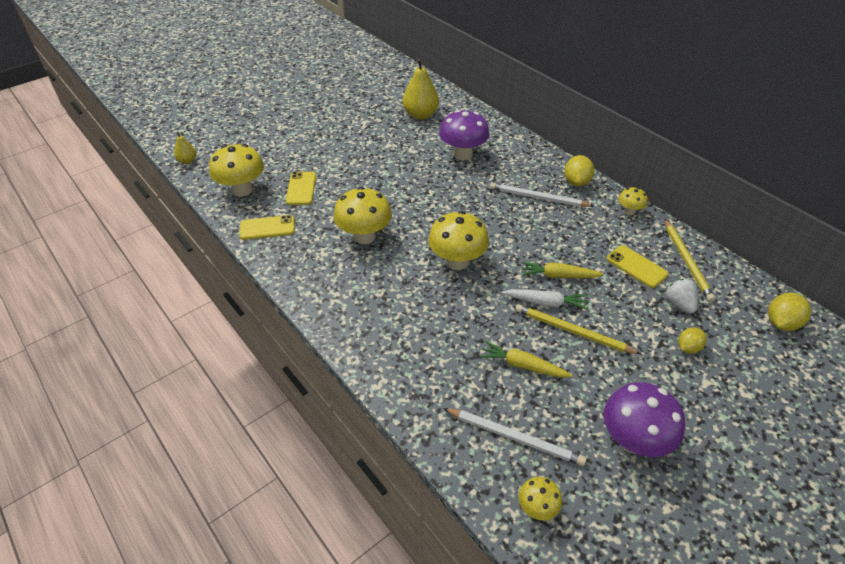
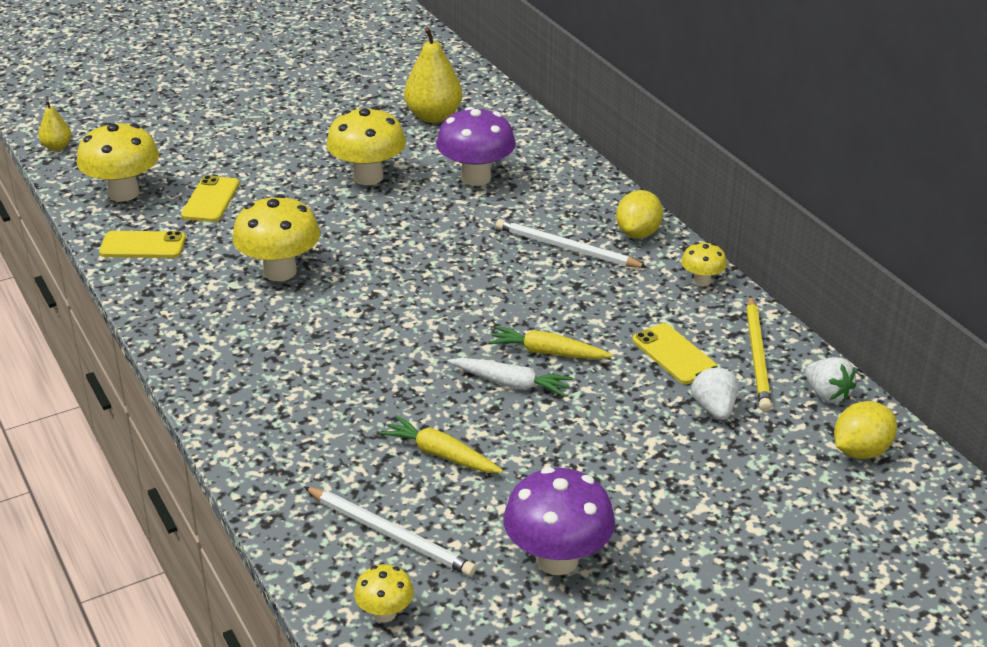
camera: 10 degrees right, 10 degrees down
yellow mushroom [428,211,489,270] -> yellow mushroom moved to [326,107,406,185]
yellow pencil [515,304,641,354] -> none
yellow lemon [678,327,707,354] -> none
none -> white strawberry [805,357,856,403]

